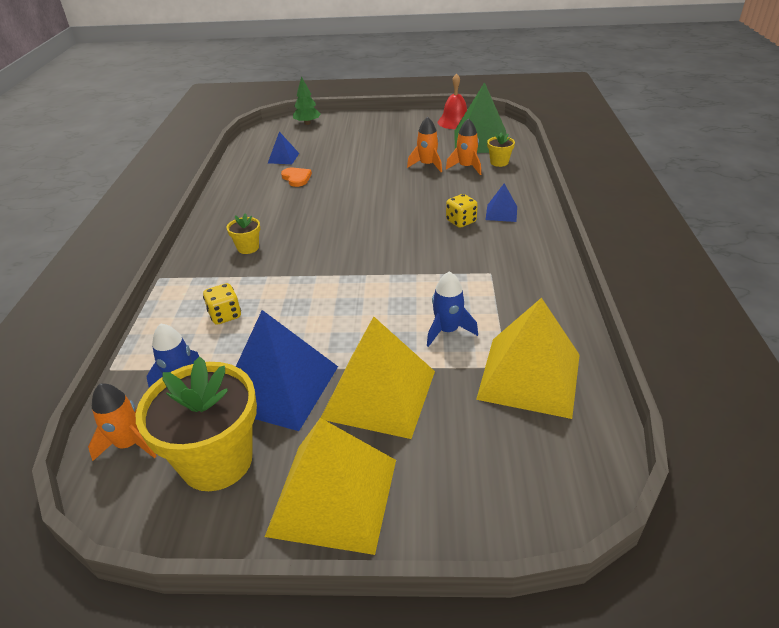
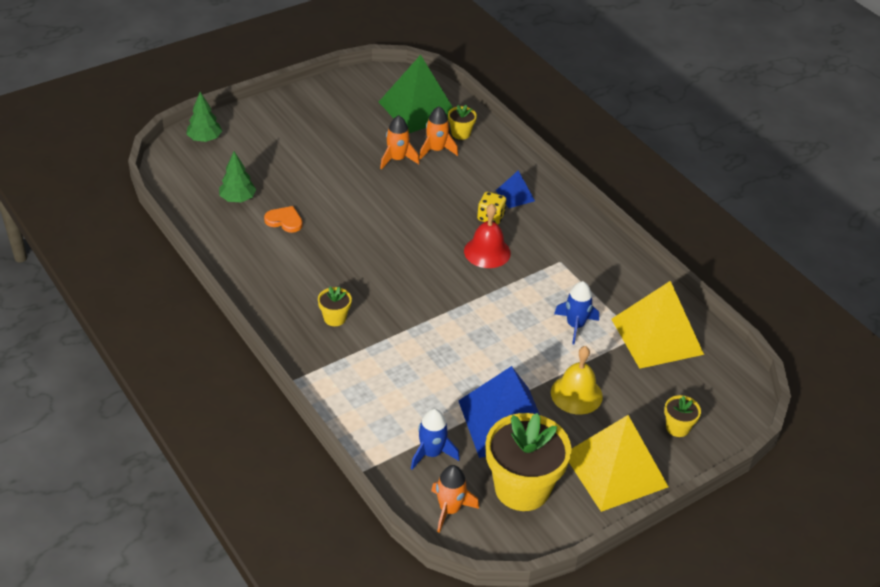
camera: 40 degrees left, 5 degrees up
yellow dice [203,283,241,325] -> none
blue pyramid [268,132,299,164] -> green tree [219,151,256,202]
yellow pyramid [321,317,435,439] -> yellow bell [551,346,603,415]
red bell [438,73,467,129] -> red bell moved to [464,204,511,268]
none -> yellow flower pot [664,395,701,437]

